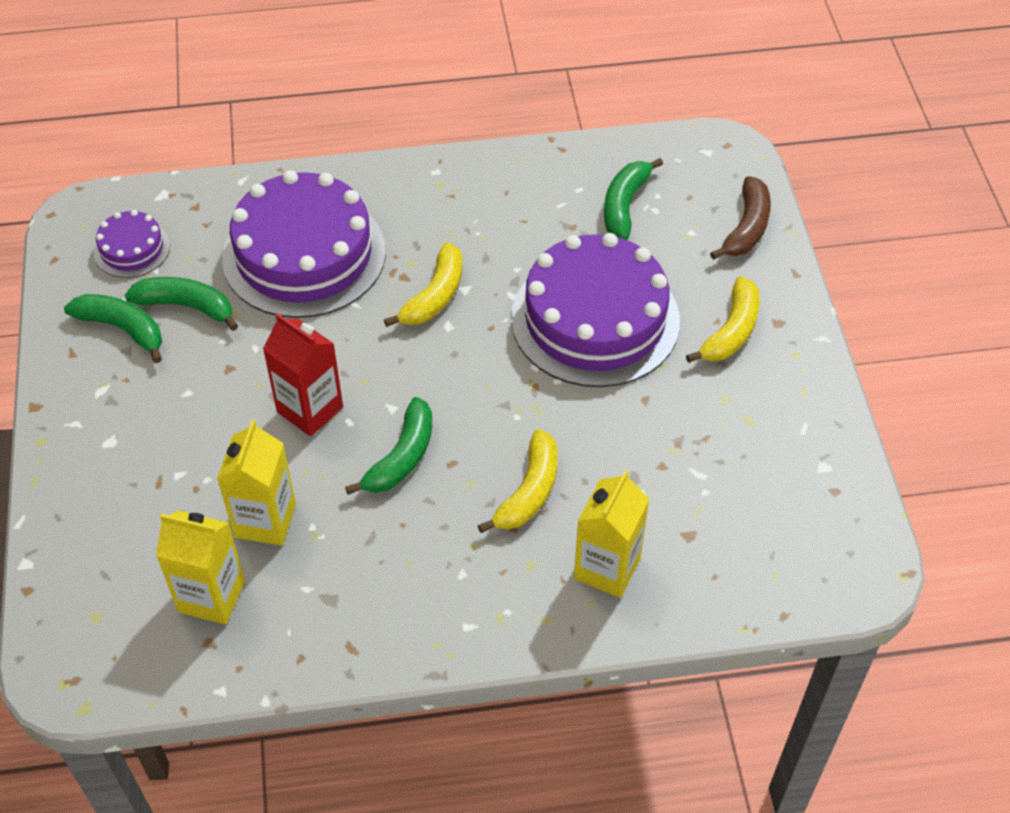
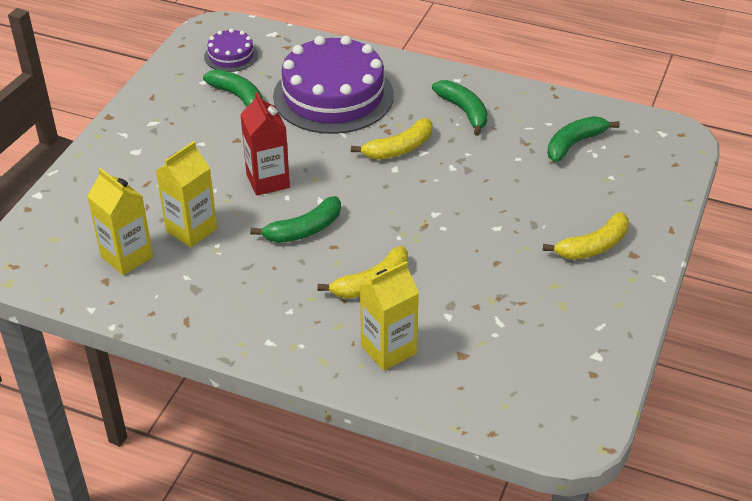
camera: 30 degrees right, 10 degrees down
green banana [64,294,162,363] -> green banana moved to [432,80,488,136]
purple cake [511,233,680,387] -> none
brown banana [710,176,771,260] -> none

